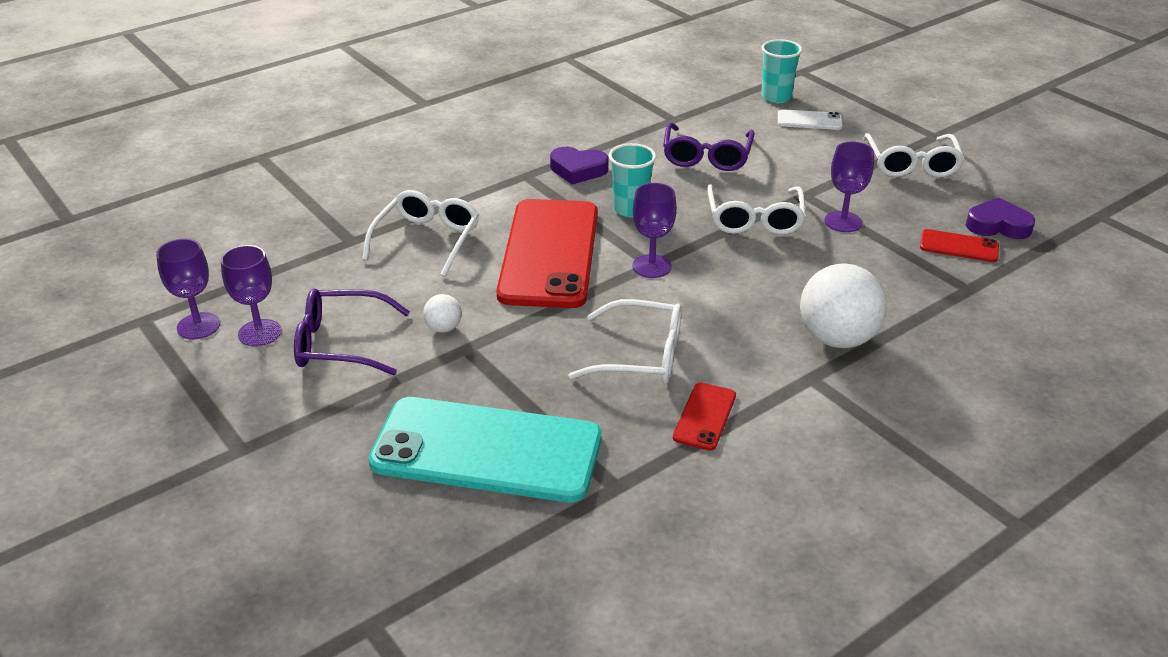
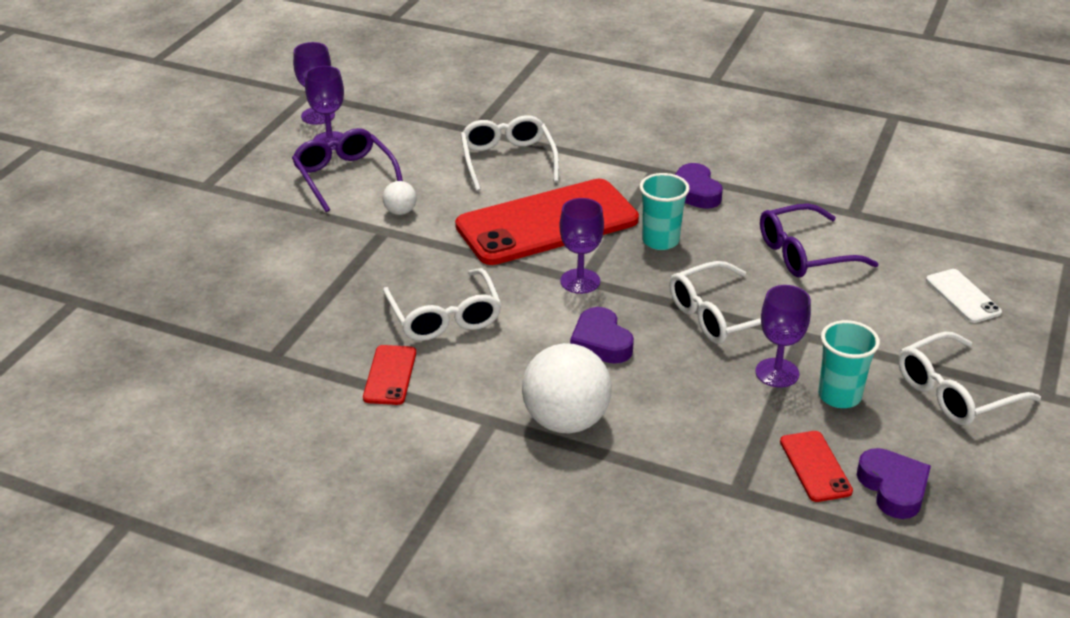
camera: 60 degrees right, 0 degrees up
white glasses [362,190,479,277] -> white glasses turned 90 degrees counterclockwise [461,115,559,191]
turquoise phone [368,397,602,502] -> none
red phone [673,382,736,450] -> red phone turned 75 degrees counterclockwise [363,345,416,405]
turquoise cup [761,39,802,103] -> turquoise cup moved to [818,320,880,408]
none -> purple heart [570,307,634,364]

